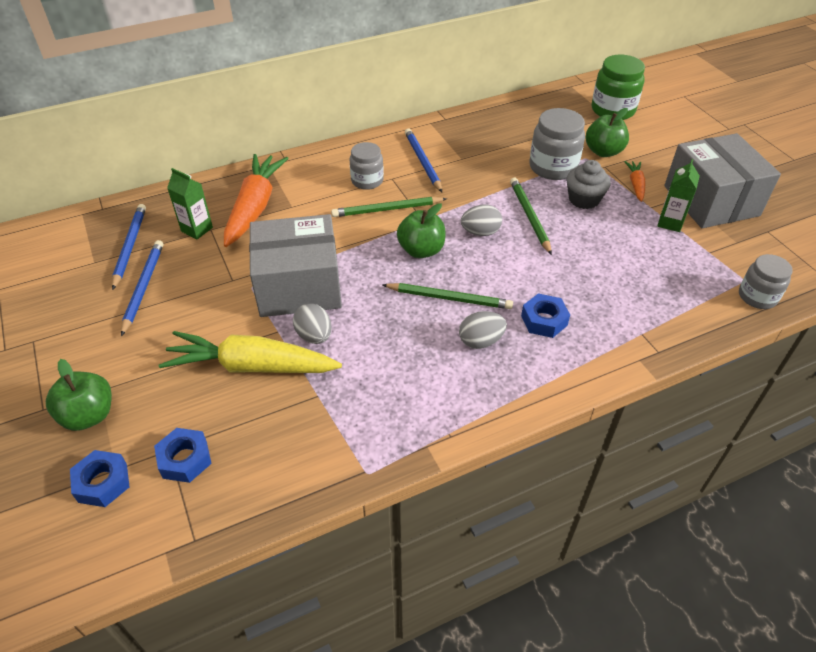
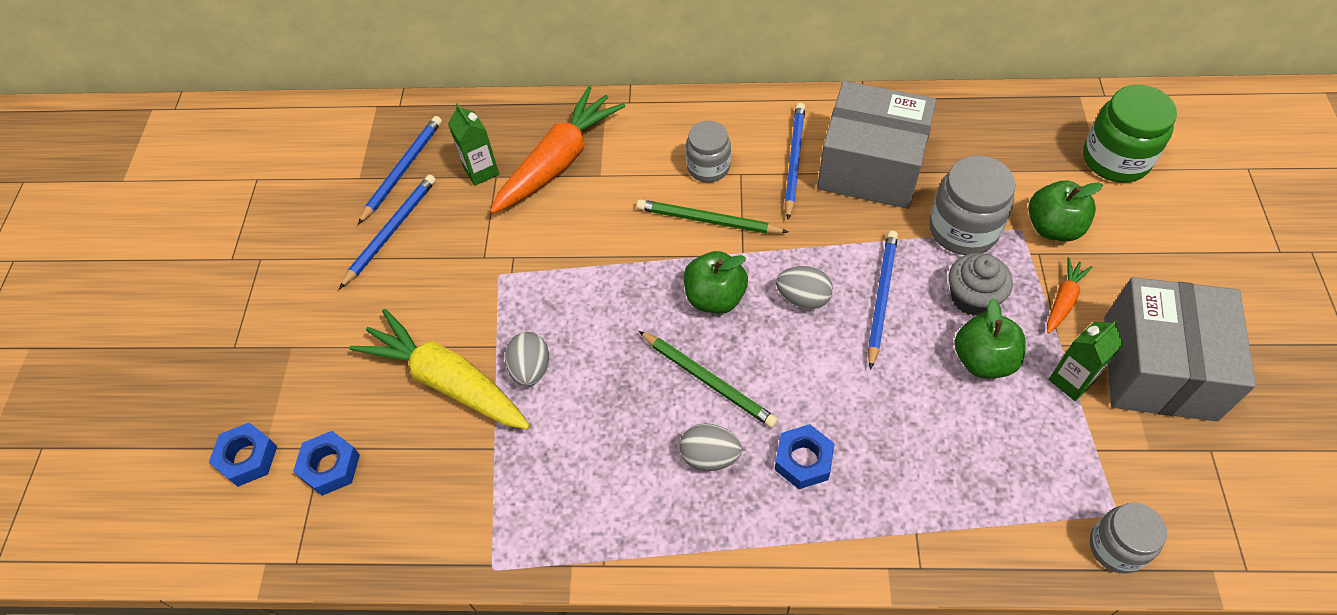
camera: 30 degrees right, 10 degrees up
green apple [46,359,112,431] -> green apple moved to [955,298,1026,379]
grey box [249,214,342,317] -> grey box moved to [817,81,936,209]
green pencil [510,178,552,255] -> blue pencil [868,231,898,370]

